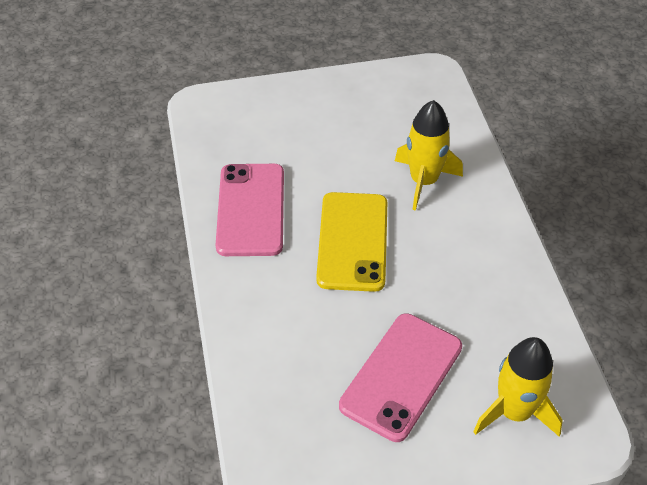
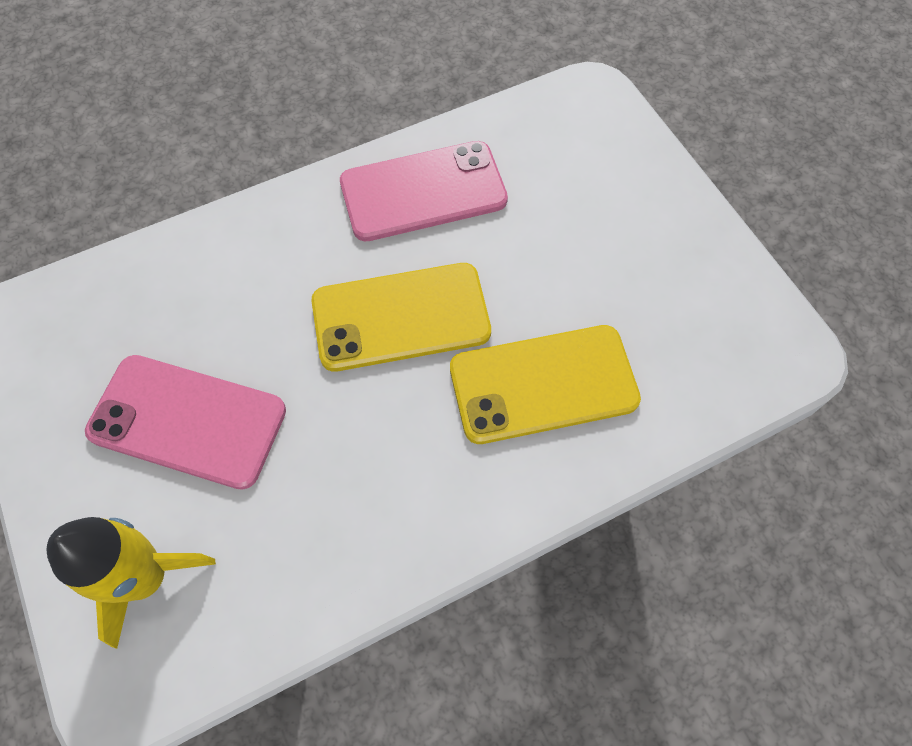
camera: 75 degrees right, 15 degrees up
yellow rocket [395,100,463,211] -> yellow phone [450,325,641,444]

